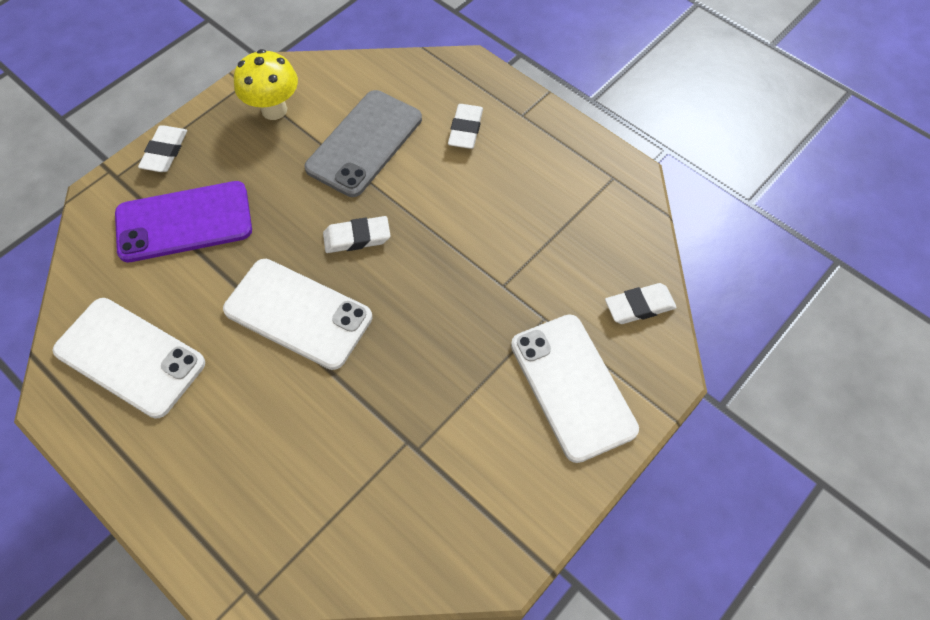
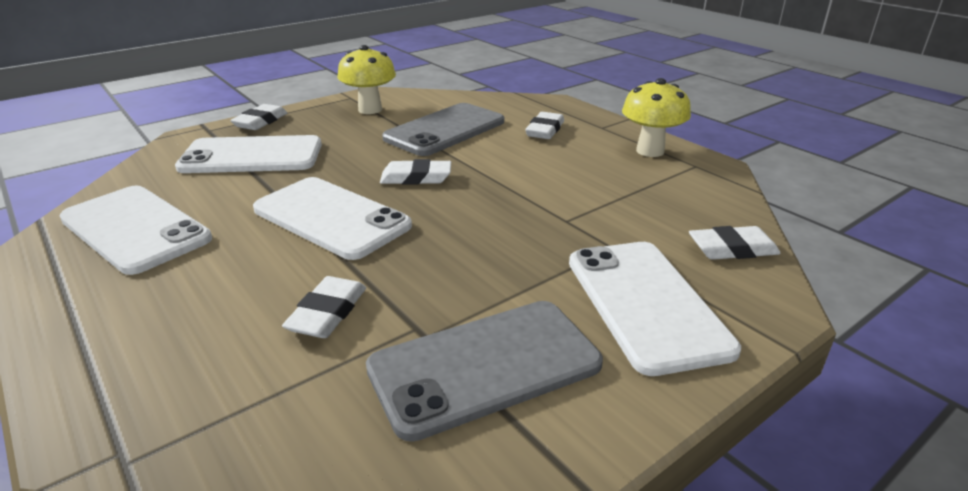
camera: 10 degrees right, 30 degrees down
purple phone [115,181,252,262] -> white phone [175,135,322,173]
none -> white eraser [282,276,366,338]
none -> grey phone [366,301,603,442]
none -> yellow mushroom [622,78,691,157]

